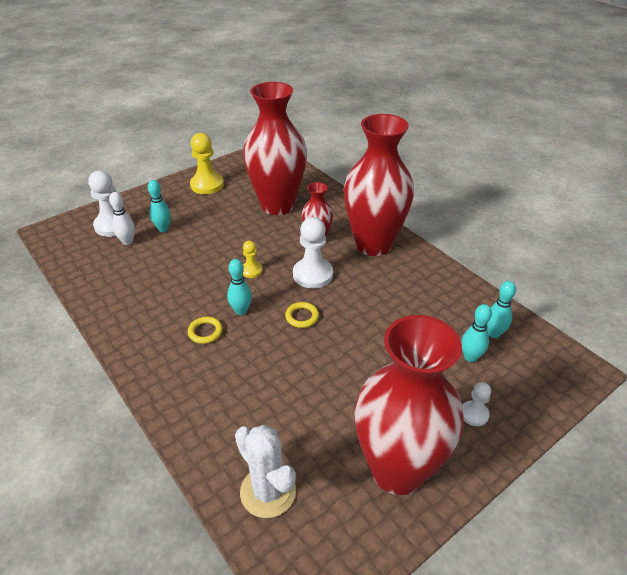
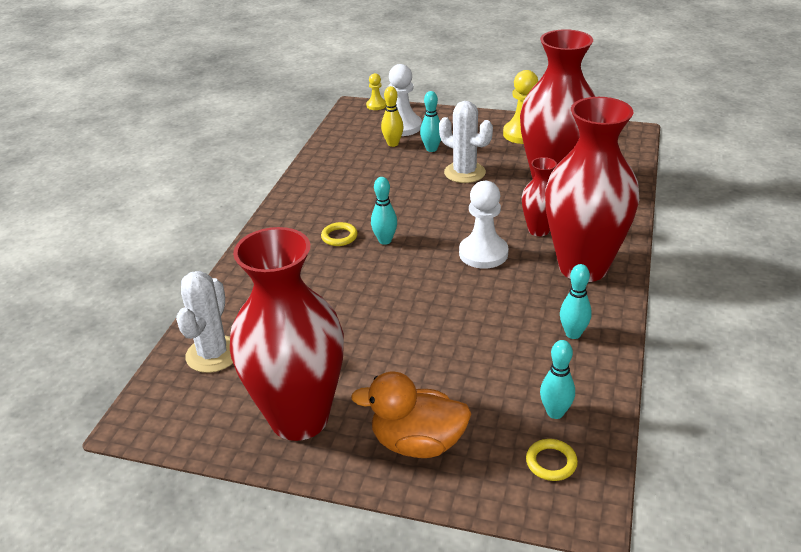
camera: 55 degrees right, 5 degrees down
white bowling pin [109,192,135,245] -> yellow bowling pin [381,86,404,147]
yellow pawn [243,241,263,278] -> yellow pawn moved to [366,73,386,110]
yellow ring [285,302,319,328] -> yellow ring moved to [526,439,578,481]
turquoise bowling pin [461,304,492,362] -> turquoise bowling pin moved to [560,264,592,339]
white pawn [463,382,491,426] -> orange duck [351,371,471,458]
none -> white cactus [439,101,493,183]

